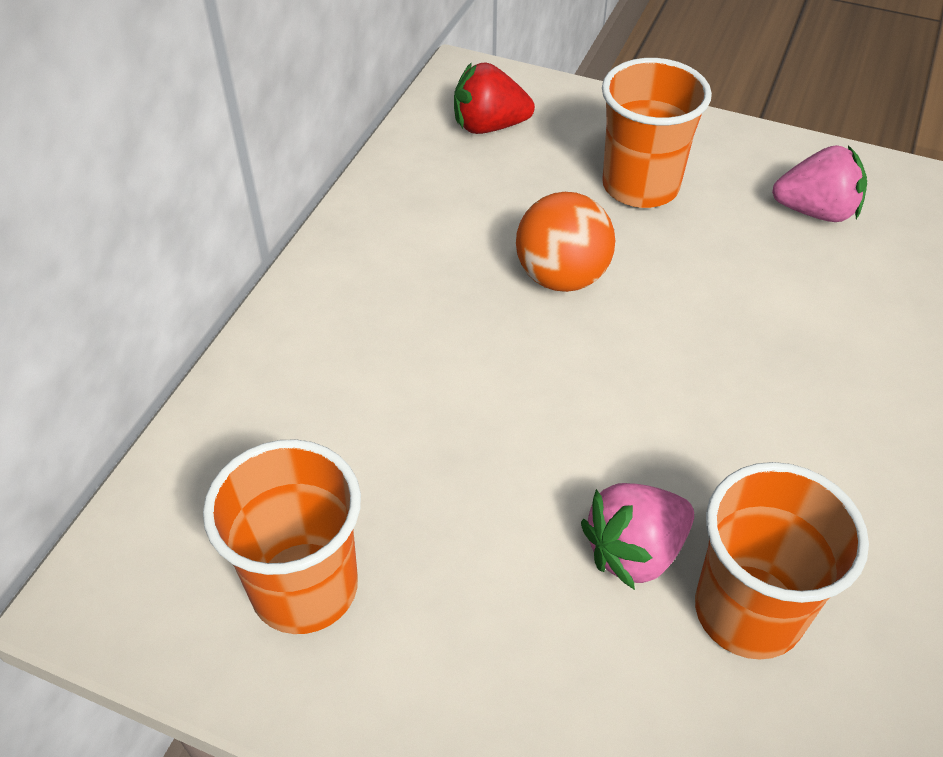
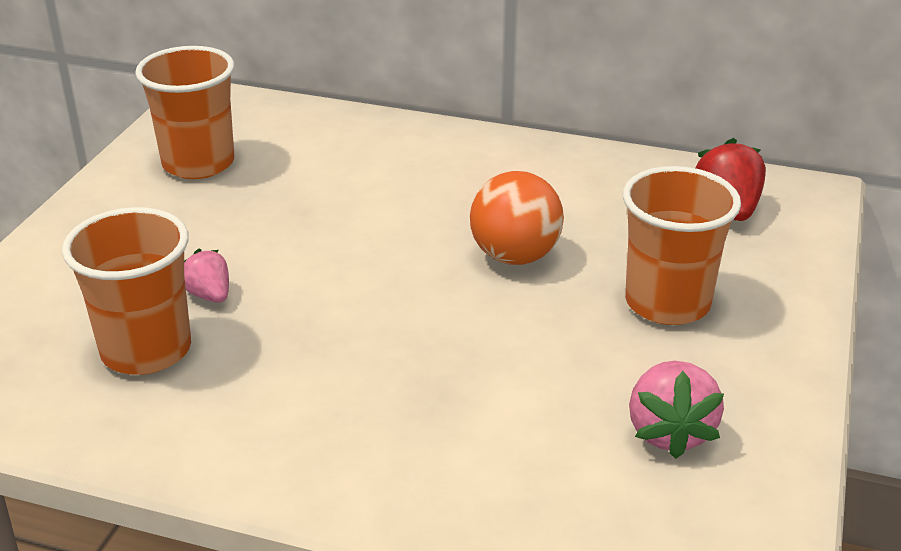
camera: 85 degrees right, 15 degrees down
pink strawberry [581,483,694,590] -> pink strawberry [184,249,229,303], size x0.63

